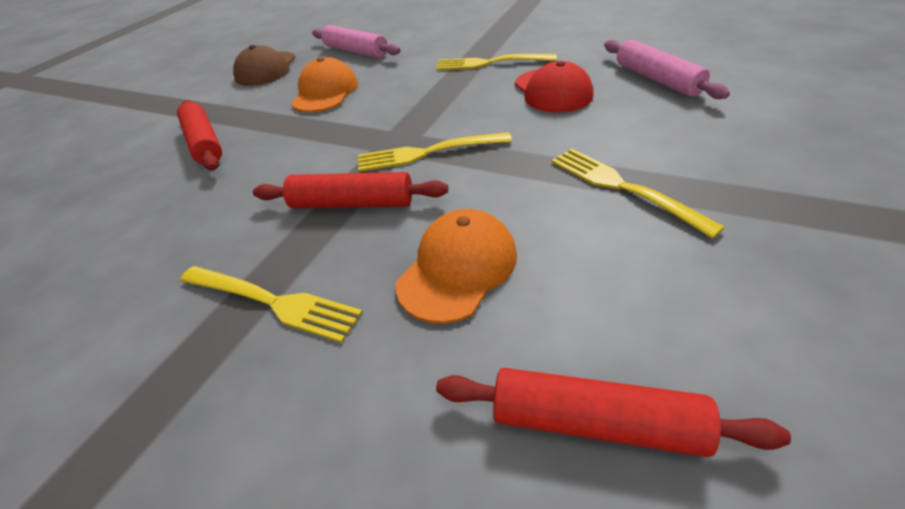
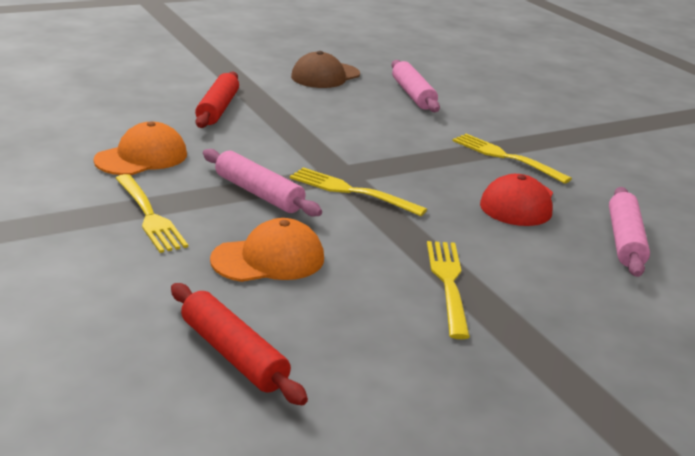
camera: 30 degrees right, 15 degrees down
red rolling pin [253,172,448,208] -> pink rolling pin [203,149,322,217]
orange cap [291,57,358,112] -> orange cap moved to [94,121,187,175]

